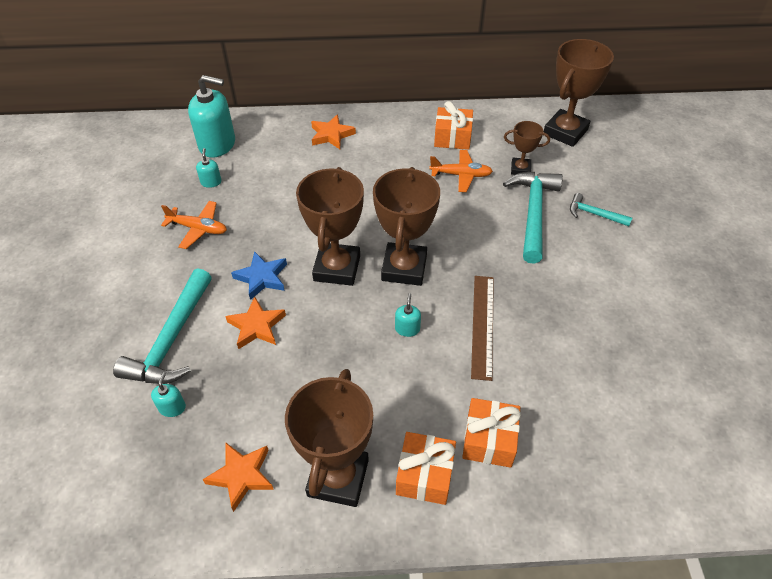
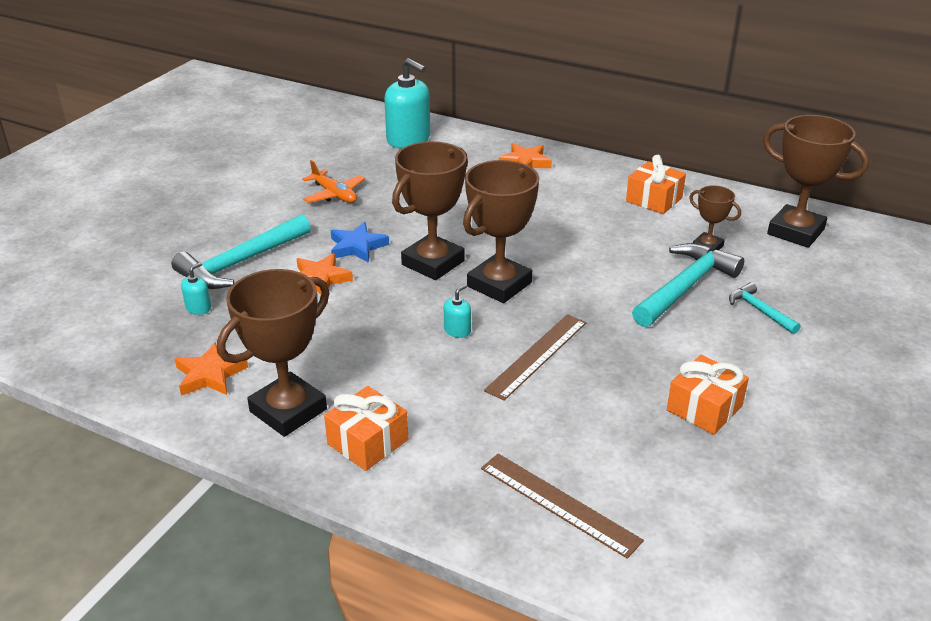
camera: 30 degrees right, 15 degrees down
turquoise soap dispenser [196,148,221,188] -> none
orange plane [429,150,493,192] -> none
orange gift [462,398,521,468] -> orange gift moved to [667,355,749,435]
brown trophy [544,39,614,147] -> brown trophy turned 60 degrees clockwise [763,115,869,248]
none -> brown ruler [481,453,644,559]

